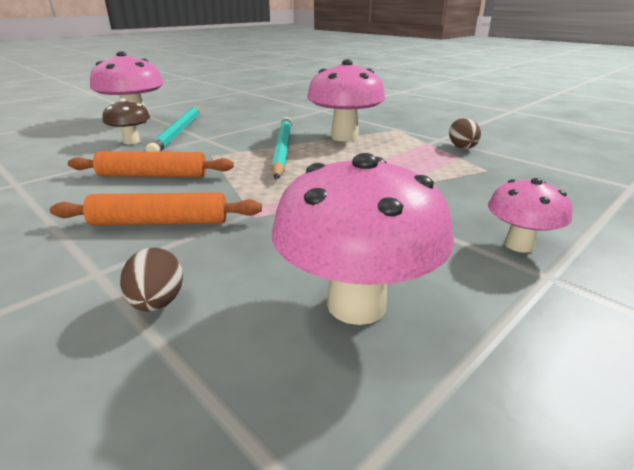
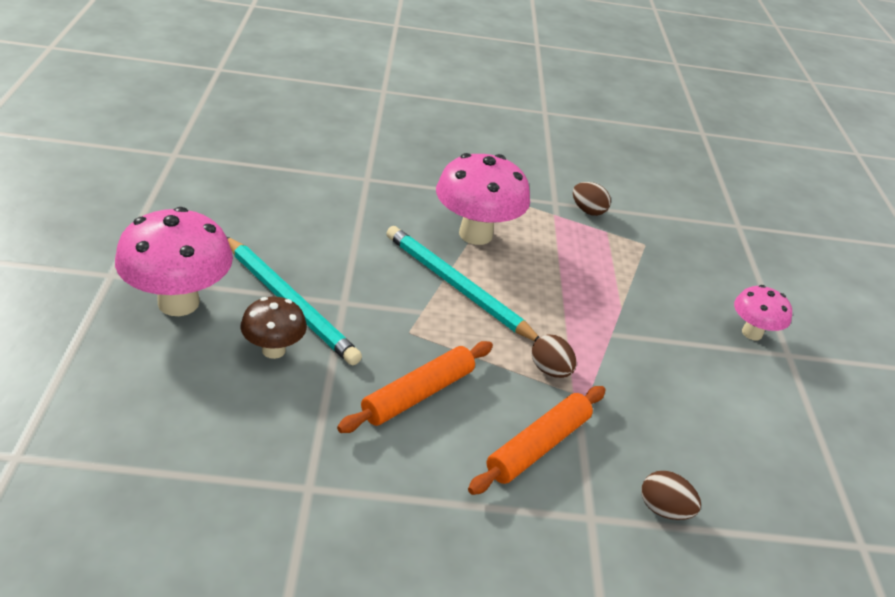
camera: 50 degrees left, 10 degrees up
pink mushroom [272,153,454,325] -> none
none -> brown egg [531,334,577,378]

